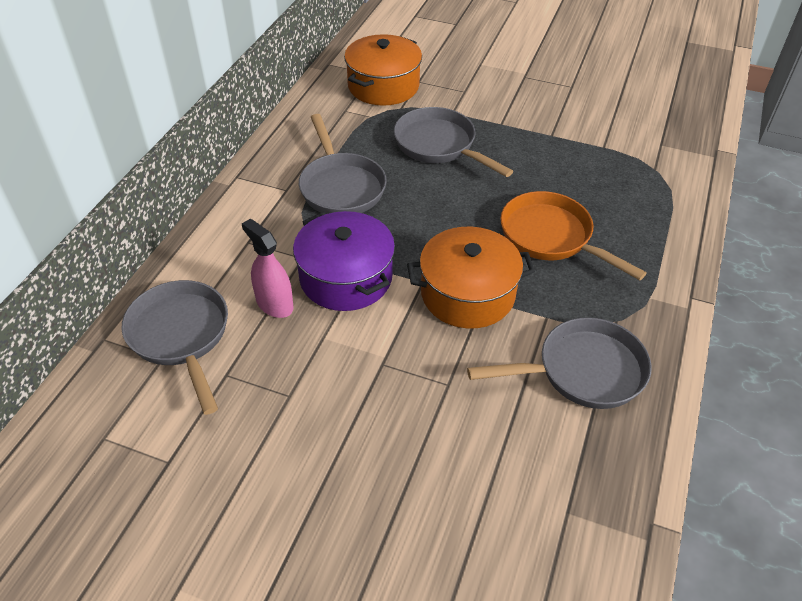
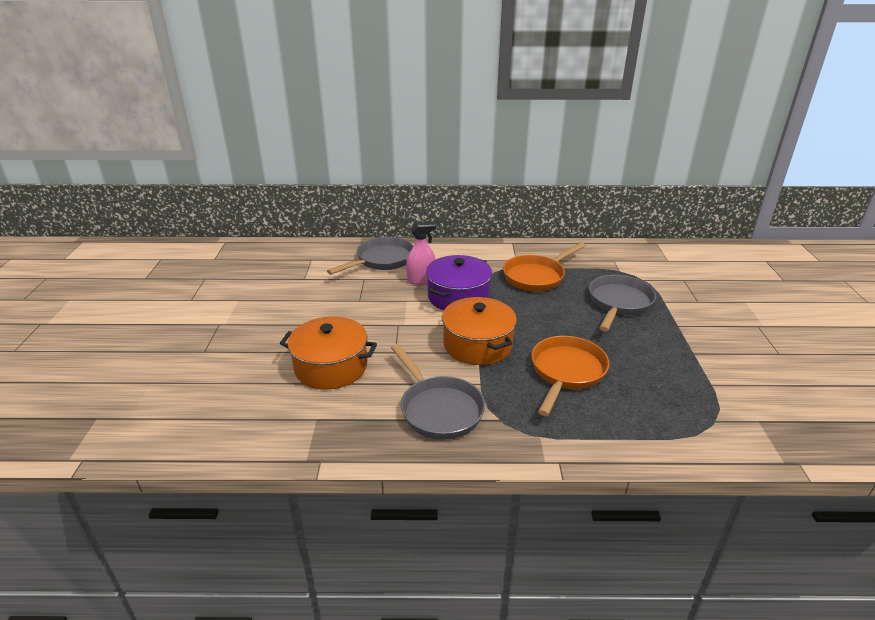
camera: 70 degrees right, 15 degrees down
pink spray bottle [242,219,294,318] -> pink spray bottle turned 45 degrees clockwise [406,222,436,285]
grey pan [299,114,387,214] -> orange pan [503,242,586,291]
orange pot [344,34,422,106] -> orange pot moved to [280,316,377,390]

